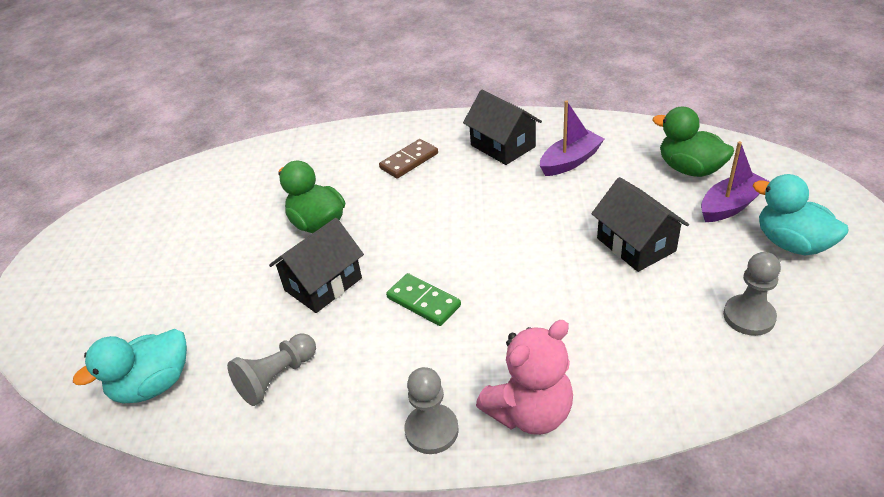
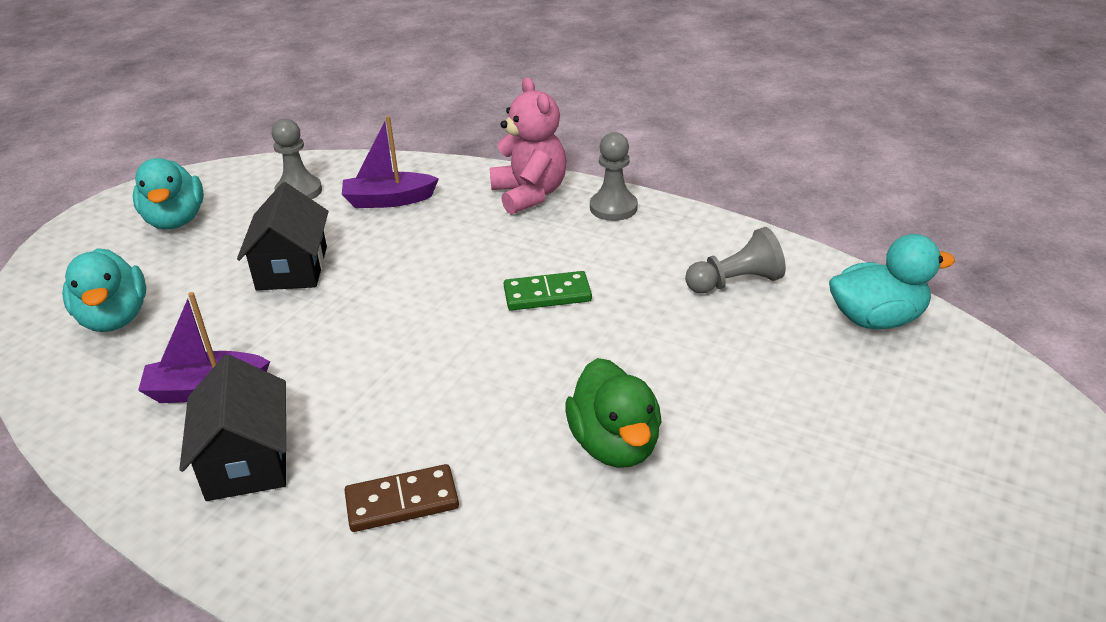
camera: 155 degrees left, 5 degrees down
black house [269,218,364,313] -> none
green domino [386,273,461,326] -> green domino turned 75 degrees counterclockwise [504,271,592,311]
pink teddy bear [476,320,573,435] -> pink teddy bear turned 75 degrees clockwise [490,77,566,215]
green duck [652,107,734,177] -> turquoise duck [62,248,146,332]
purple boat [701,141,770,222] -> purple boat moved to [342,116,439,208]

